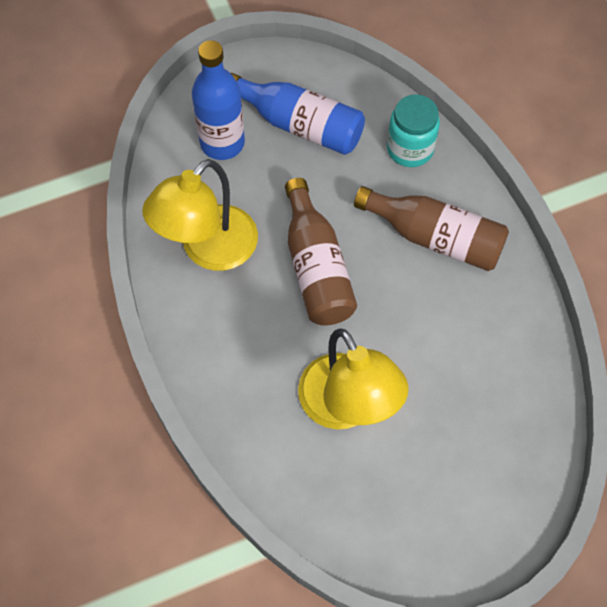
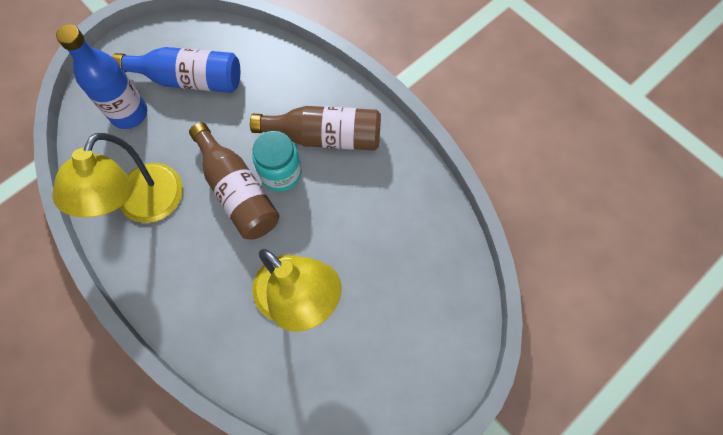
camera: 20 degrees left, 5 degrees up
turquoise jar [387,94,440,167] -> turquoise jar moved to [253,131,302,192]

